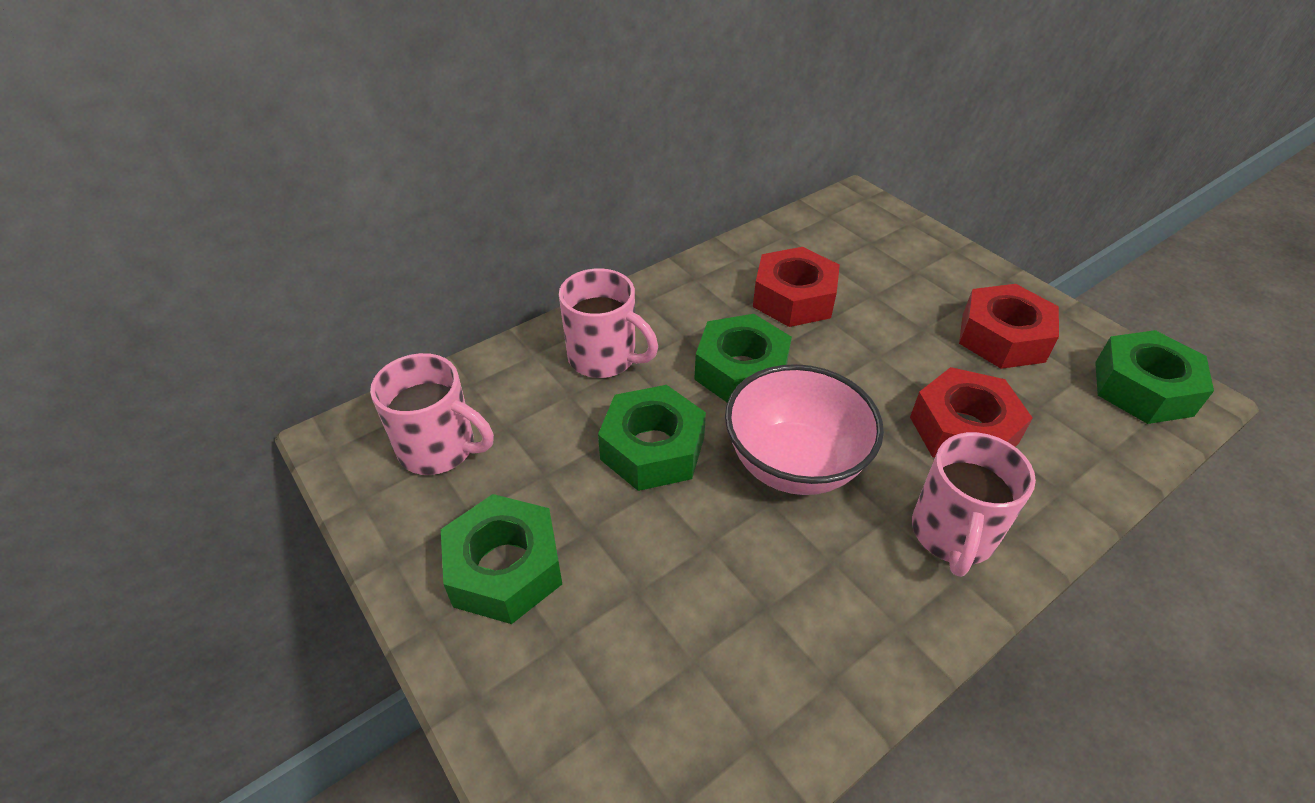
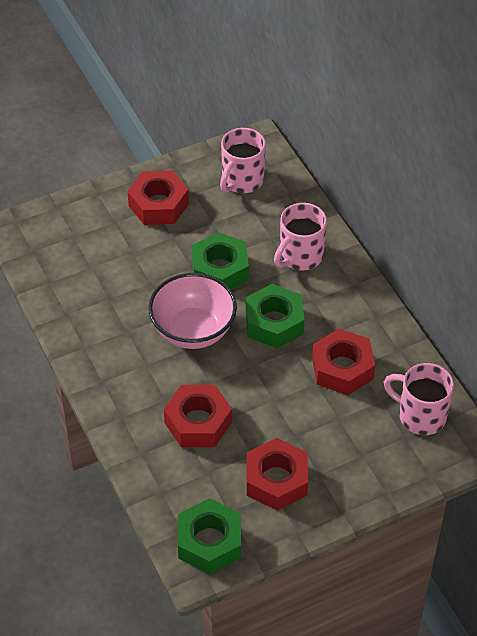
camera: 100 degrees right, 5 degrees up
green nut [441,494,562,624] -> red nut [127,170,189,225]
pink mug [912,432,1036,577] -> pink mug moved to [384,363,454,435]

